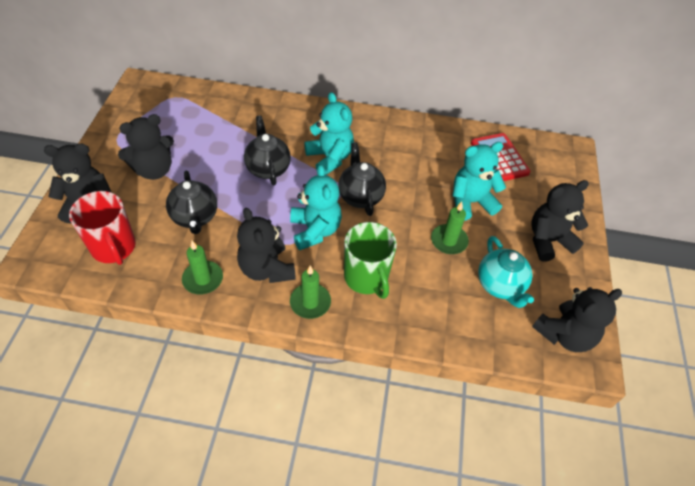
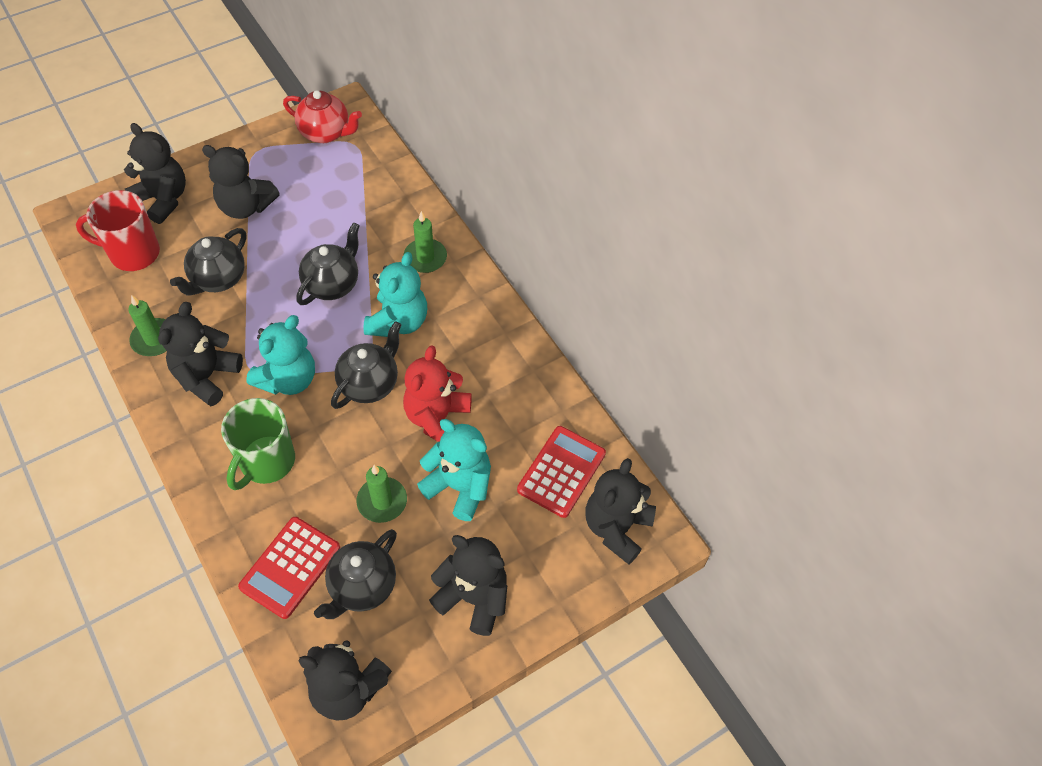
camera: 50 degrees right, 5 degrees up
red mug [69,191,136,265] -> red mug turned 75 degrees clockwise [76,190,160,271]
green candle [290,265,331,319] -> green candle moved to [404,211,447,273]
turquoise teapot [478,236,534,308] -> black teapot [314,529,397,619]
none -> red calculator [238,517,340,619]
none -> red teapot [283,90,362,143]
none -> red teddy bear [403,346,472,442]
none -> black teddy bear [586,458,656,565]

